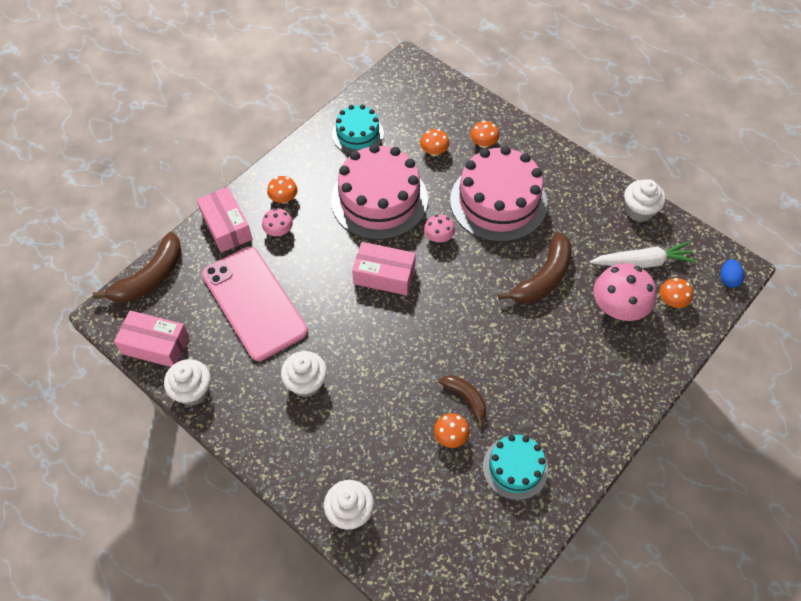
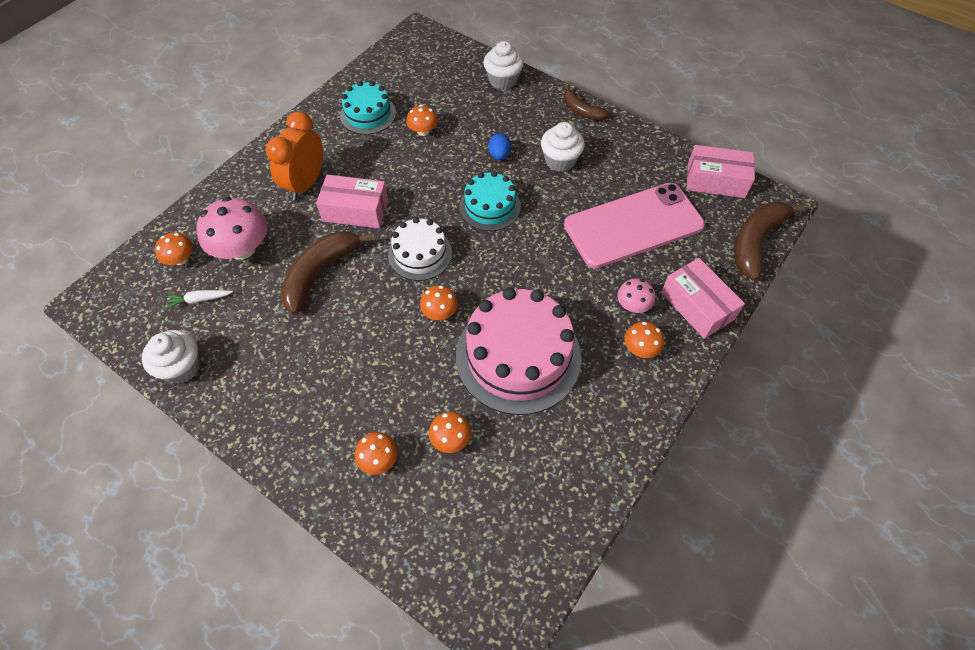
camera: 175 degrees right, 0 degrees up
white cupcake [164,359,211,406] -> none
pink phone [202,246,308,361] -> pink phone turned 75 degrees counterclockwise [564,183,705,268]
turquoise cake [332,105,384,154] -> turquoise cake moved to [459,171,521,231]
pink box [352,242,416,295] -> pink box moved to [316,175,389,229]
pink mushroom [424,214,455,242] -> orange mushroom [420,285,458,320]
brown banana [439,375,486,428] -> brown banana moved to [564,85,609,121]
pink cake [450,146,548,242] -> none
white carrot [590,242,697,268] -> white carrot [166,290,233,309], size x0.53
blue egg [720,259,745,288] -> blue egg moved to [488,133,511,160]
none -> orange clock [266,111,323,201]
none -> white cake [388,217,452,281]

